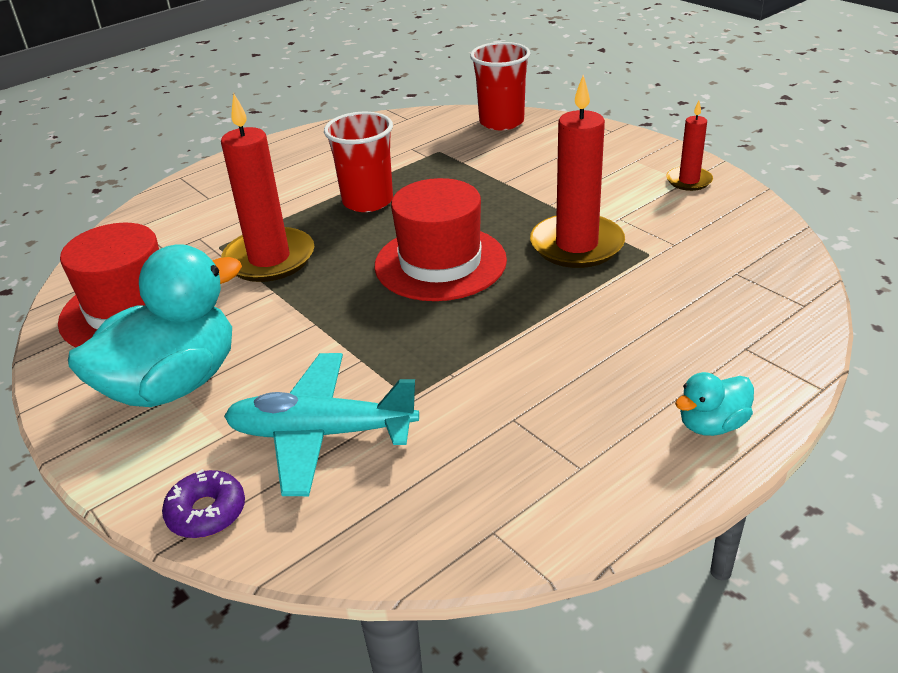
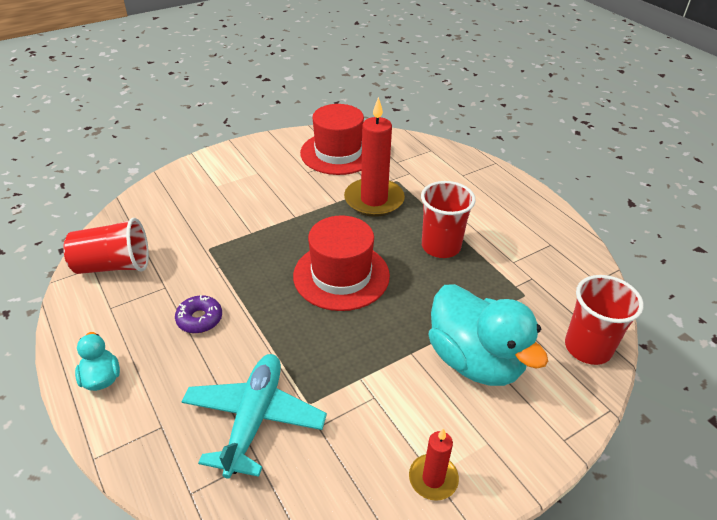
camera: 95 degrees right, 5 degrees up
turquoise duck [68,244,242,407] -> turquoise duck moved to [429,284,548,386]
purple donut [162,469,245,538] -> purple donut moved to [175,295,222,333]
turquoise plane [224,353,419,496] -> turquoise plane moved to [182,354,327,478]
red candle [530,75,625,268] -> none
none -> red cup [63,218,149,274]

